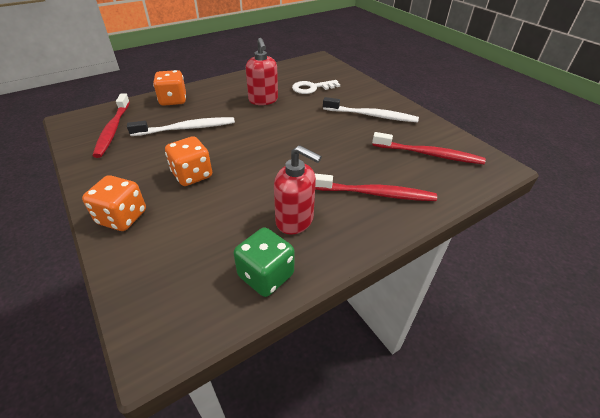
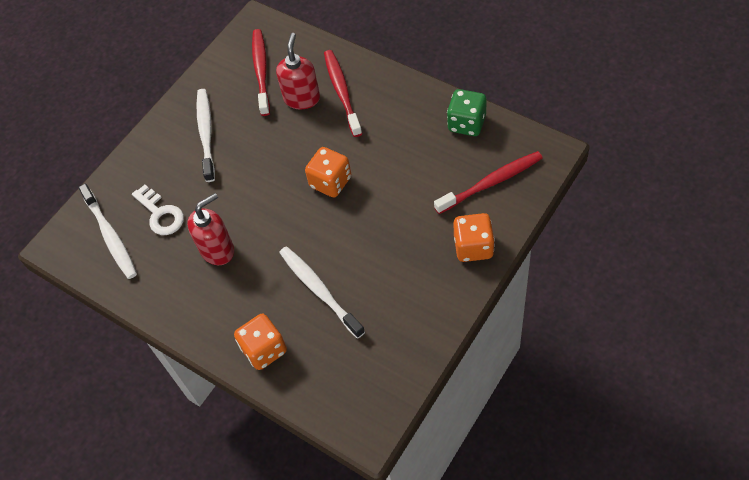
camera: 105 degrees left, 15 degrees up
red toothbrush [93,93,130,158] -> red toothbrush moved to [434,151,542,214]
orange dice [165,136,212,186] -> orange dice moved to [305,147,351,197]
red soap dispenser [274,145,322,235] -> red soap dispenser moved to [276,33,320,109]
none -> white toothbrush [78,183,137,279]

